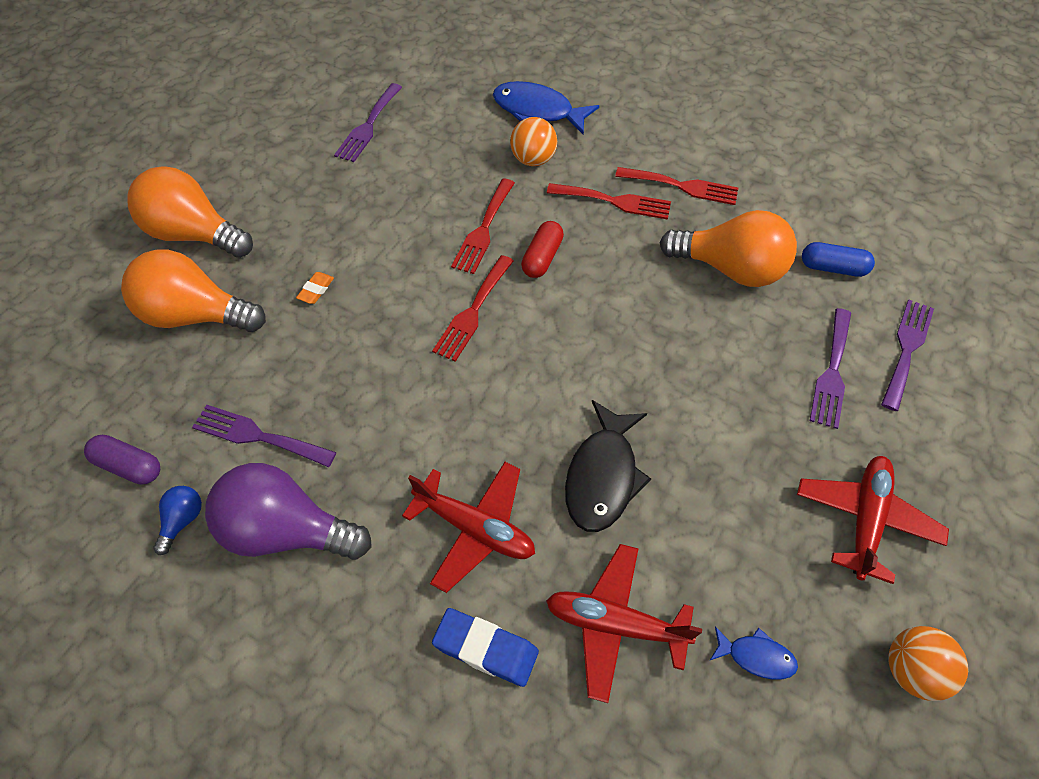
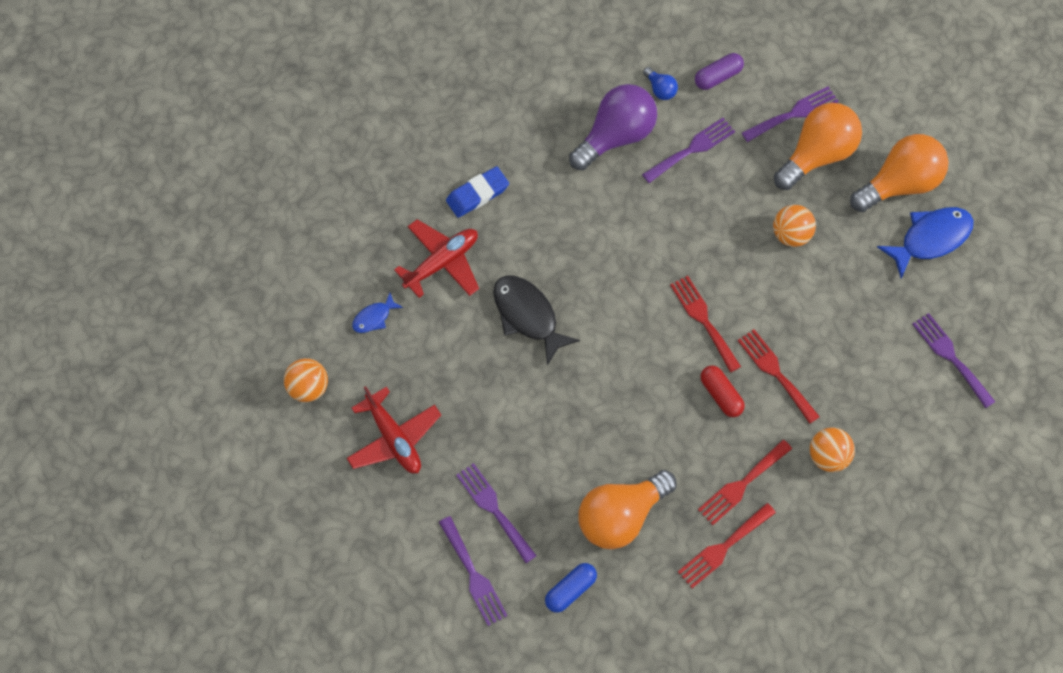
camera: 125 degrees right, 10 degrees up
orange eraser [296,272,334,304] -> orange ball [773,205,816,247]
red plane [402,462,535,593] -> none
blue fish [493,81,599,134] -> blue fish moved to [877,207,974,279]
none -> purple fork [742,87,839,142]

